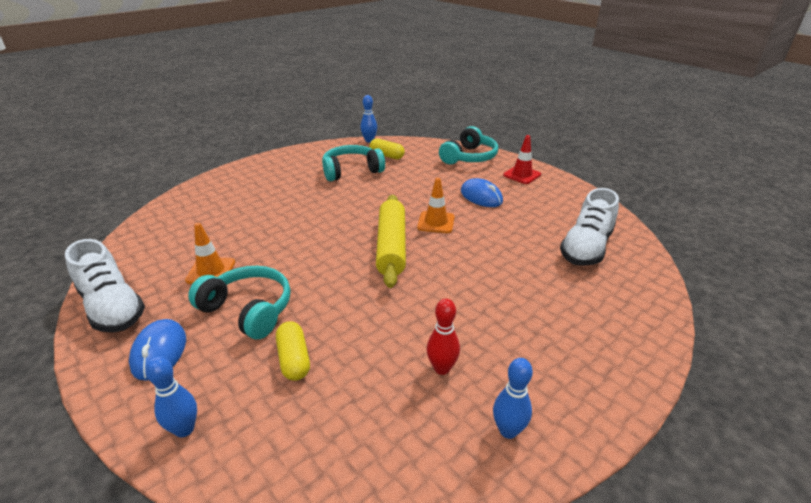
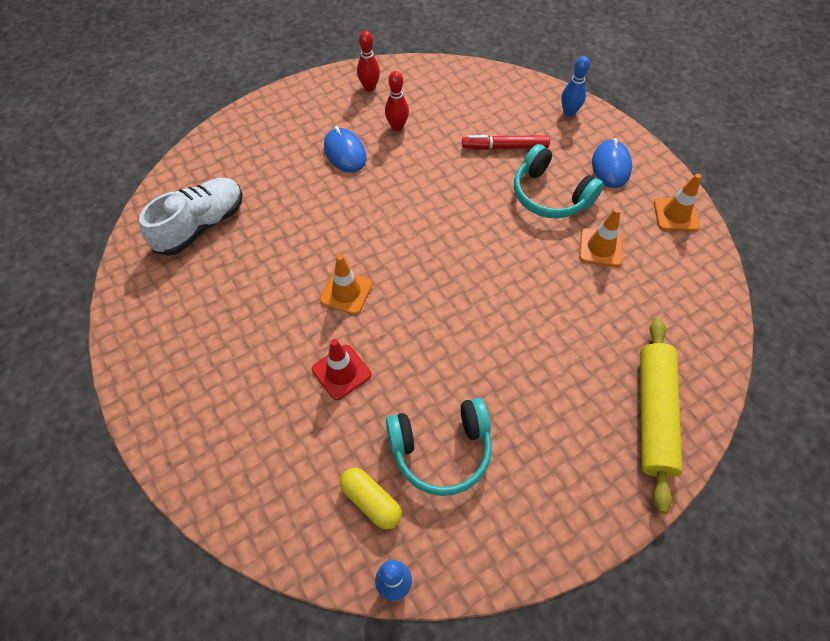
camera: 170 degrees left, 25 degrees up
white shoe [65,239,145,333] -> orange traffic cone [654,173,702,231]
yellow capsule [276,321,310,381] -> red marker [462,135,550,150]
yellow rolling pin [376,195,406,288] -> yellow rolling pin moved to [640,318,682,513]
turquoise headphones [439,126,498,165] -> none
blue mouse [461,178,503,207] -> blue mouse moved to [324,126,366,173]
blue bowling pin [493,358,533,439] -> red bowling pin [357,31,380,92]
red traffic cone [503,135,541,184] -> red traffic cone moved to [312,339,371,400]

